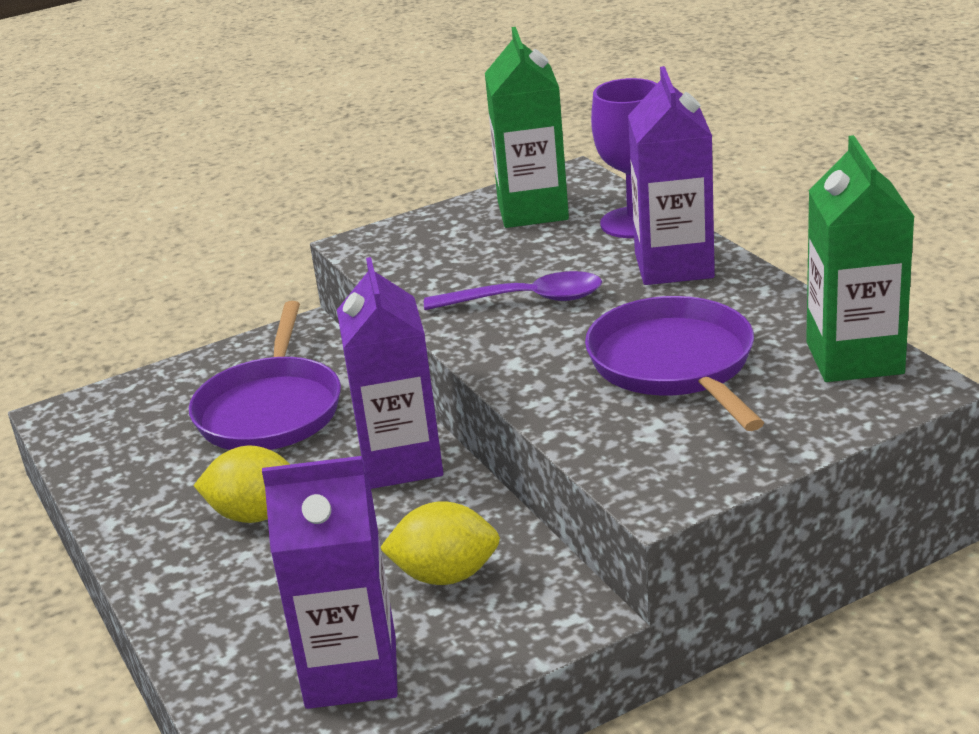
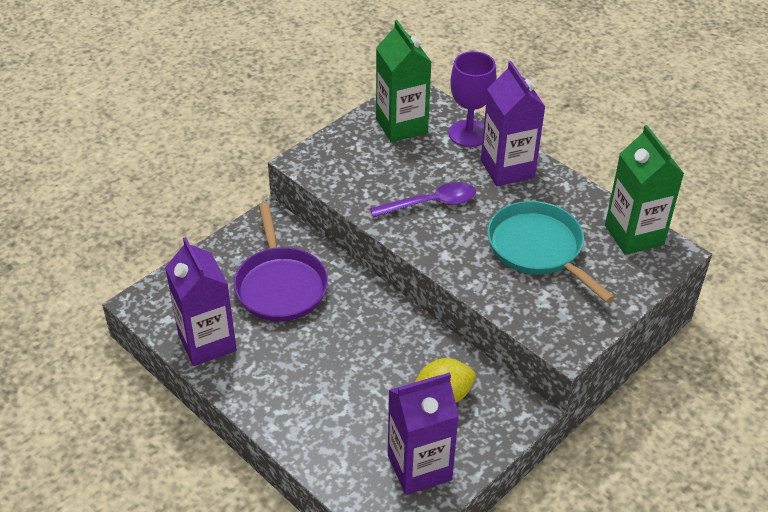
camera: 20 degrees left, 15 degrees up
yellow lemon [193,445,290,523] -> none
purple carton [337,257,443,489] -> purple carton moved to [165,237,237,366]
purple pan [585,296,764,431] -> turquoise pan [487,201,615,303]

